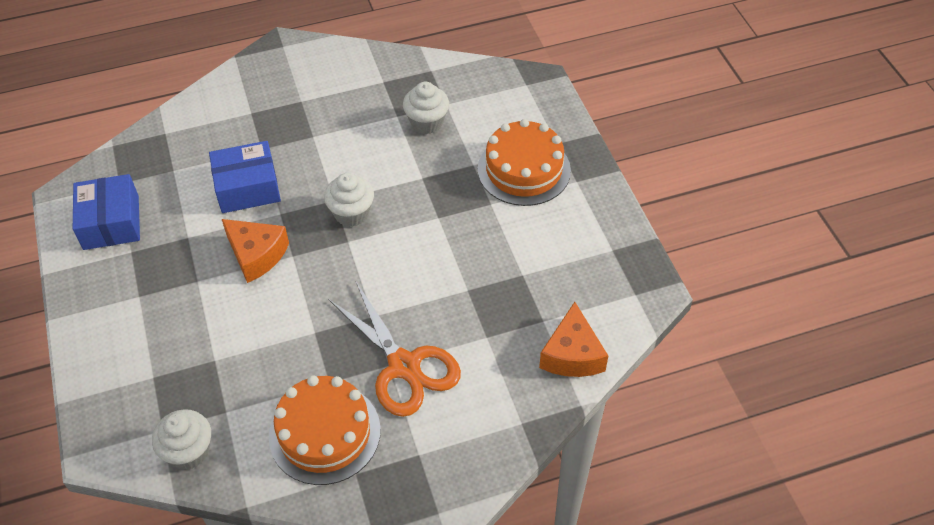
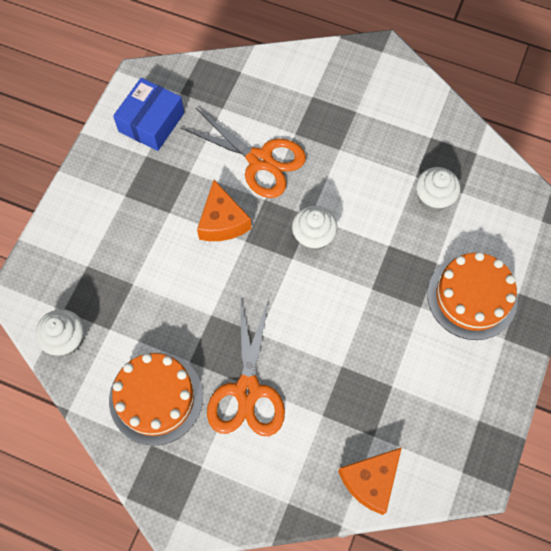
camera: 40 degrees right, 15 degrees up
blue box [209,141,281,213] -> orange scissors [180,107,306,198]

